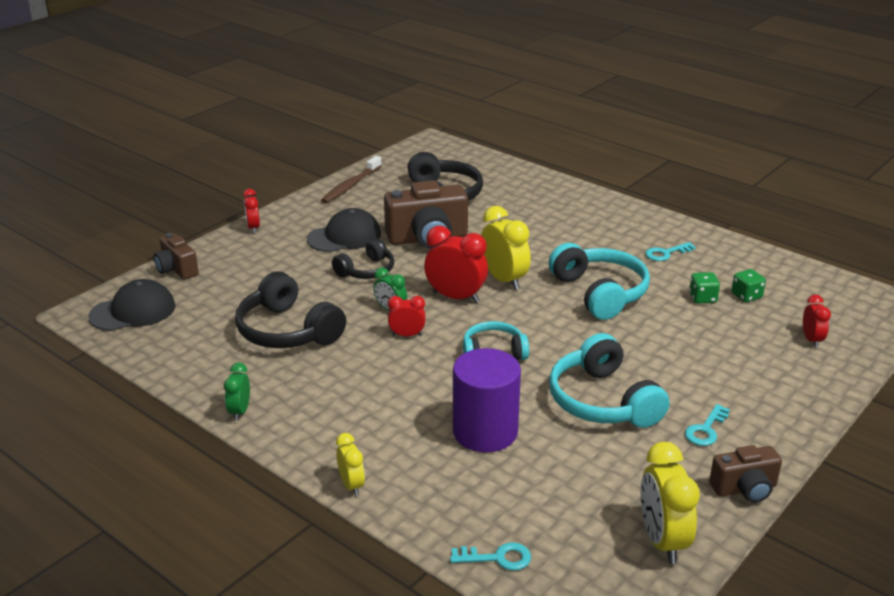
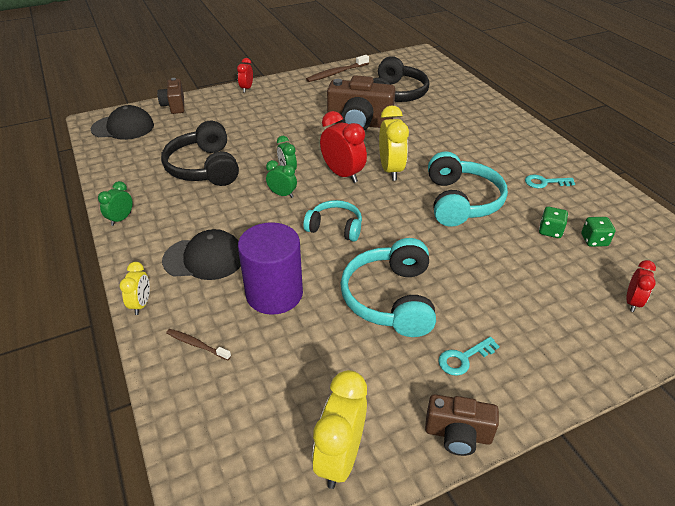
camera: 25 degrees right, 10 degrees up
black cap [307,208,381,252] -> black cap moved to [162,229,241,280]
black headphones [332,238,394,279] -> none
red clock [388,296,426,336] -> green clock [266,160,297,198]
turquoise key [450,542,531,571] -> none
none -> brown toothbrush [166,329,231,360]

